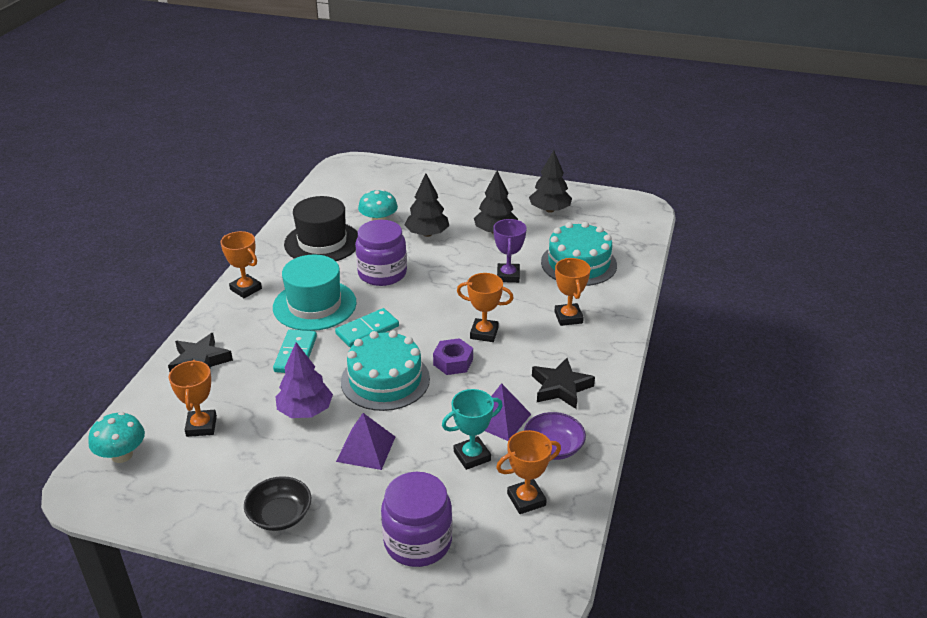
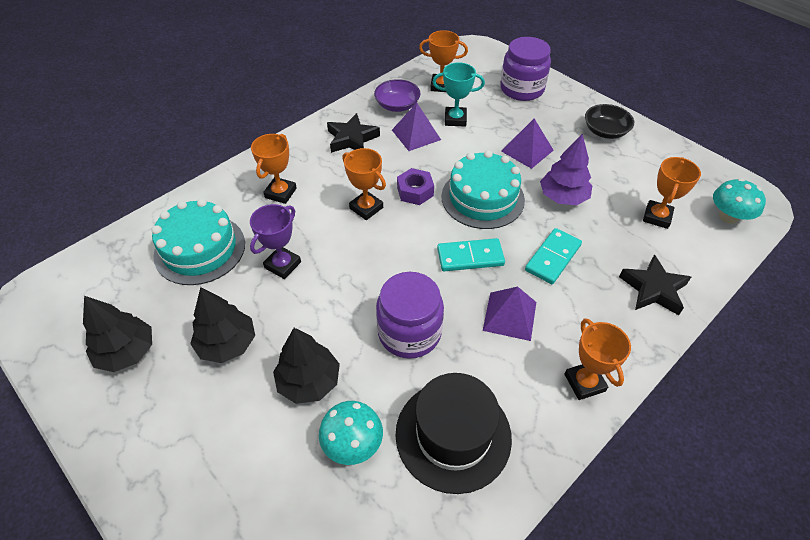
camera: 150 degrees left, 15 degrees up
turquoise hat [273,255,356,331] -> purple pyramid [483,287,536,341]

